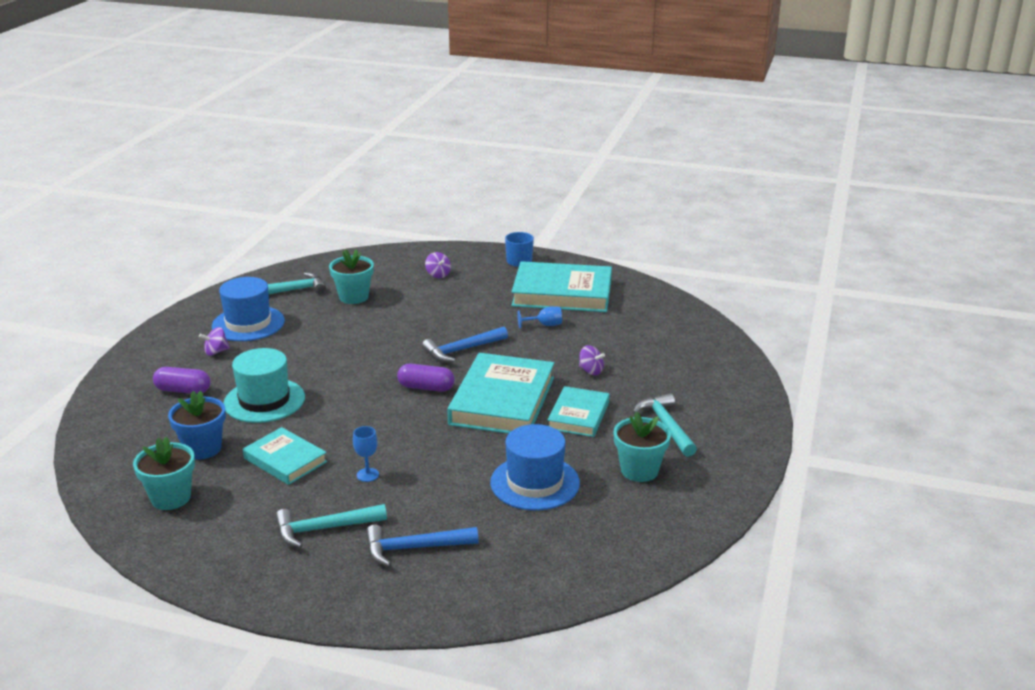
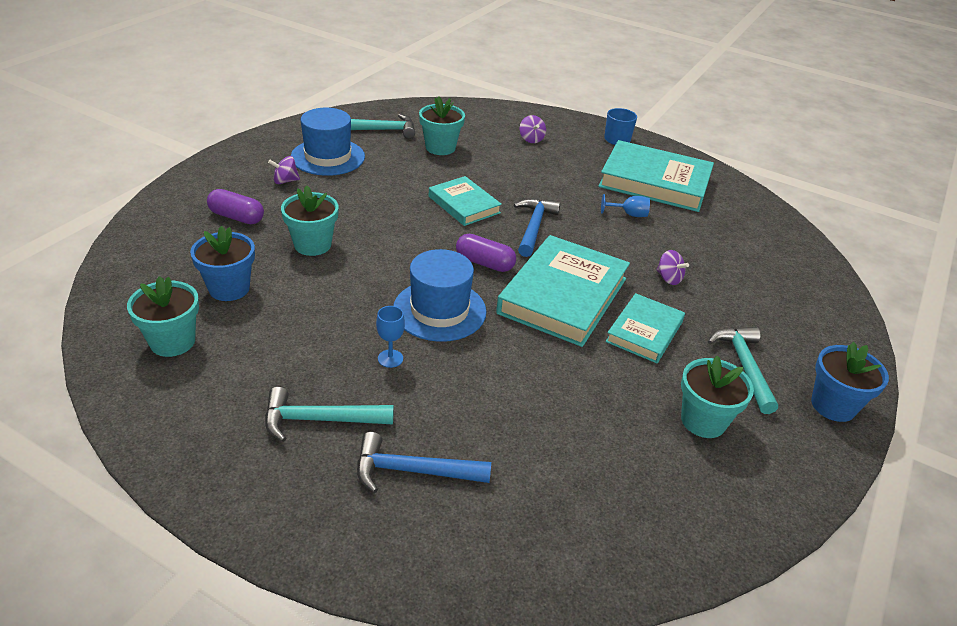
camera: 10 degrees right, 10 degrees up
turquoise hat [224,348,305,423] -> turquoise flower pot [281,185,339,256]
turquoise book [243,427,328,485] -> turquoise book moved to [429,176,502,226]
blue hammer [422,327,508,362] -> blue hammer turned 120 degrees clockwise [514,198,561,257]
blue hat [490,424,580,511] -> blue hat moved to [393,249,486,342]
none -> blue flower pot [811,342,889,422]

